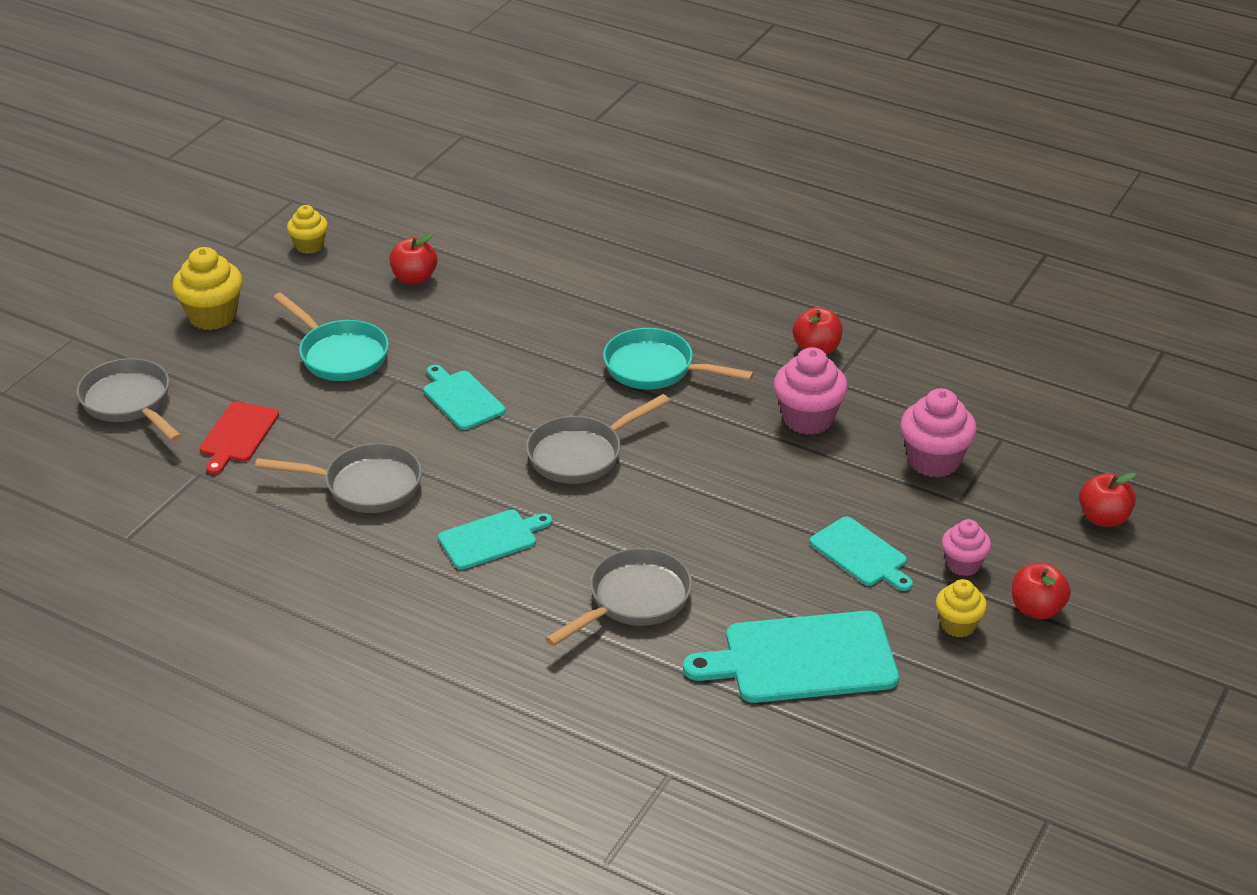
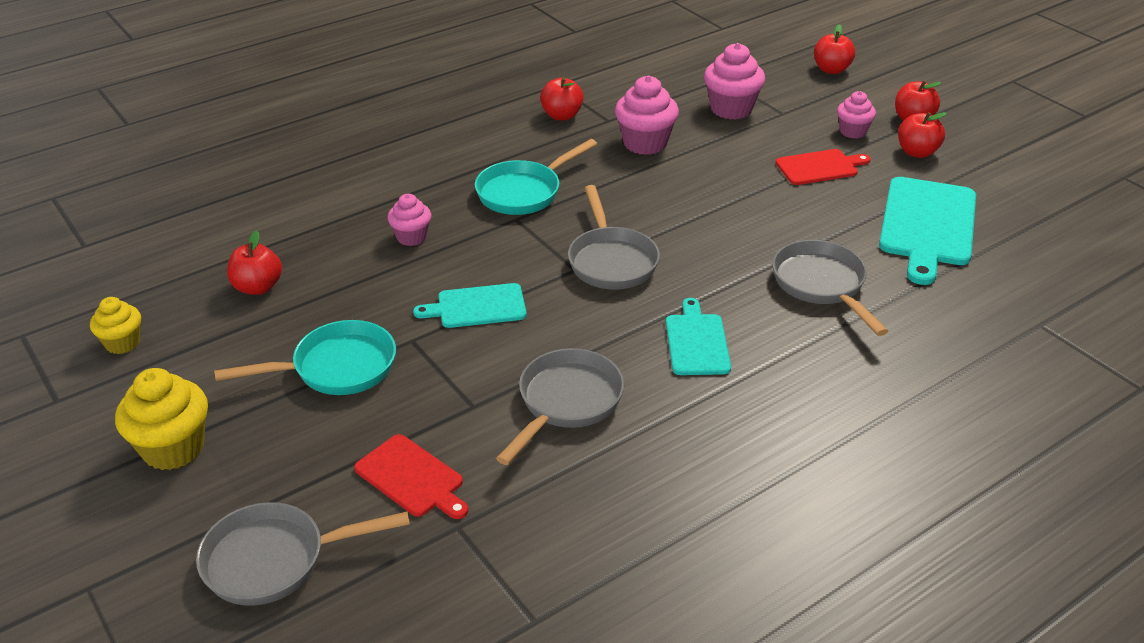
camera: 65 degrees left, 0 degrees up
turquoise cutting board [810,516,913,591] -> red cutting board [776,149,871,185]
yellow cupcake [936,579,987,638] -> red apple [898,112,947,158]
none -> pink cupcake [387,194,431,246]

